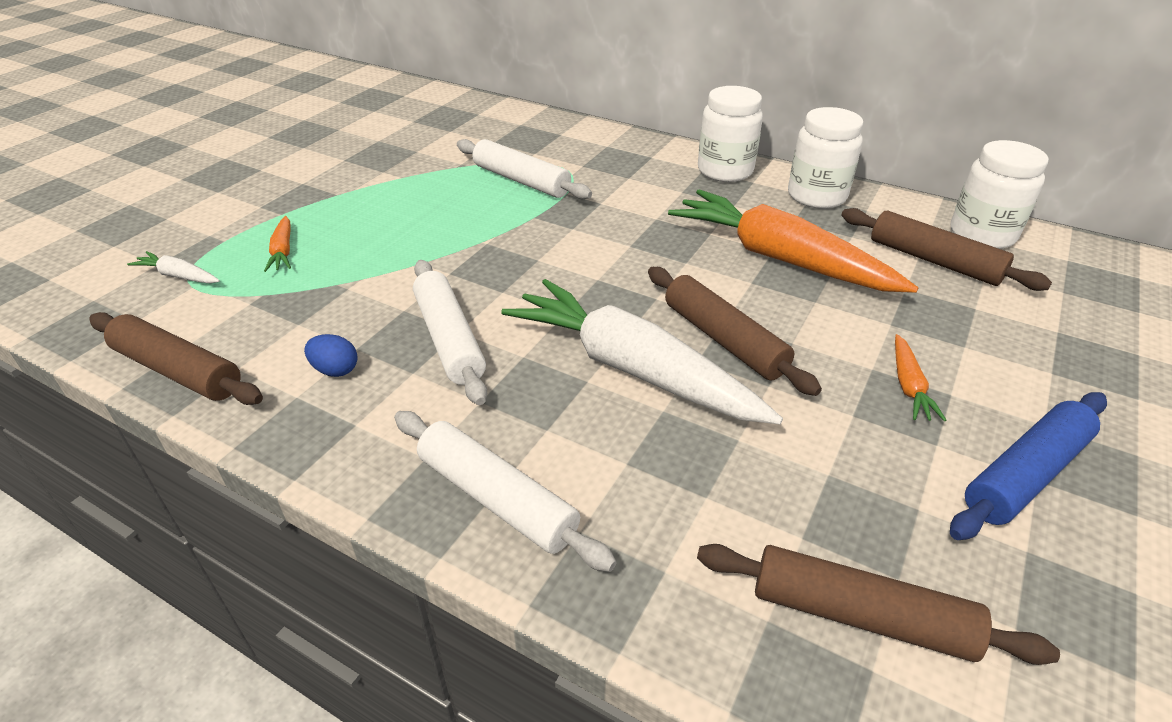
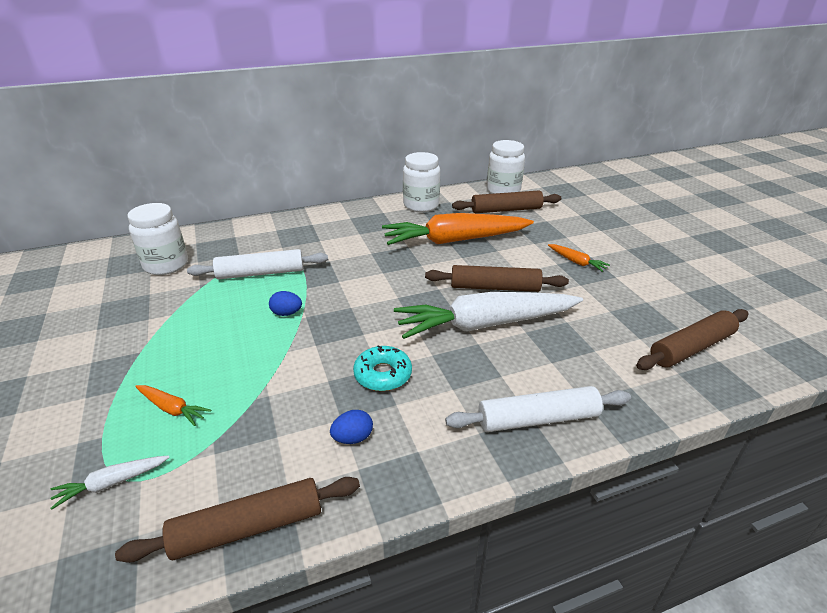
camera: 50 degrees left, 5 degrees down
white rolling pin [413,260,487,405] -> turquoise donut [353,345,412,391]
white jar [698,86,763,182] -> white jar moved to [128,203,188,275]
blue rolling pin [950,392,1107,540] -> none
none -> blue egg [269,291,302,316]

